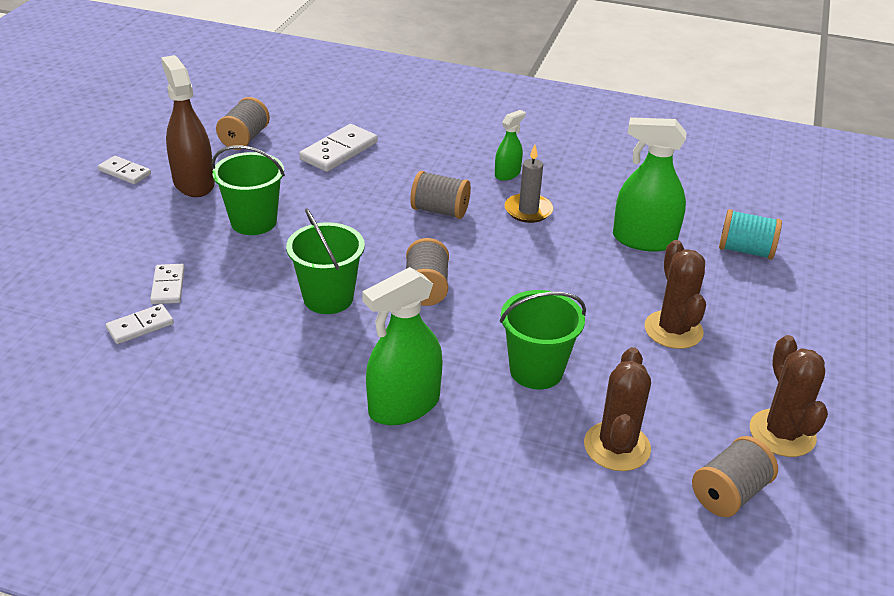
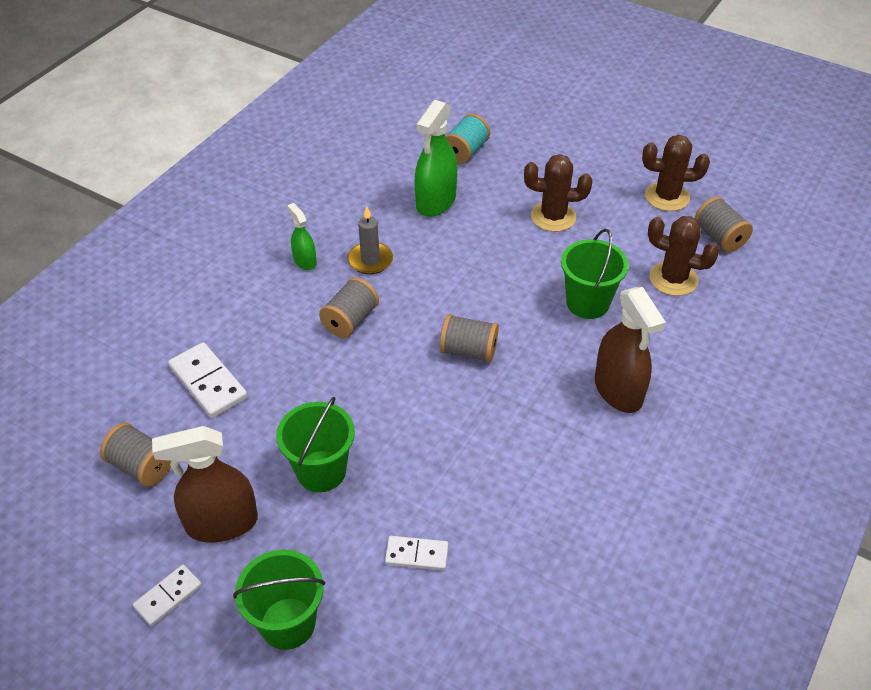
camera: 75 degrees left, 10 degrees up
white domino [106,304,174,344] -> none
green bucket [286,208,365,314] -> green bucket moved to [233,549,325,650]
green spray bottle [362,267,443,425] -> brown spray bottle [595,287,666,413]

